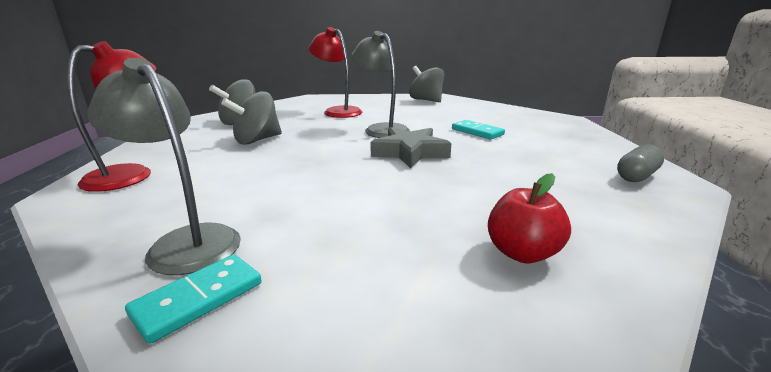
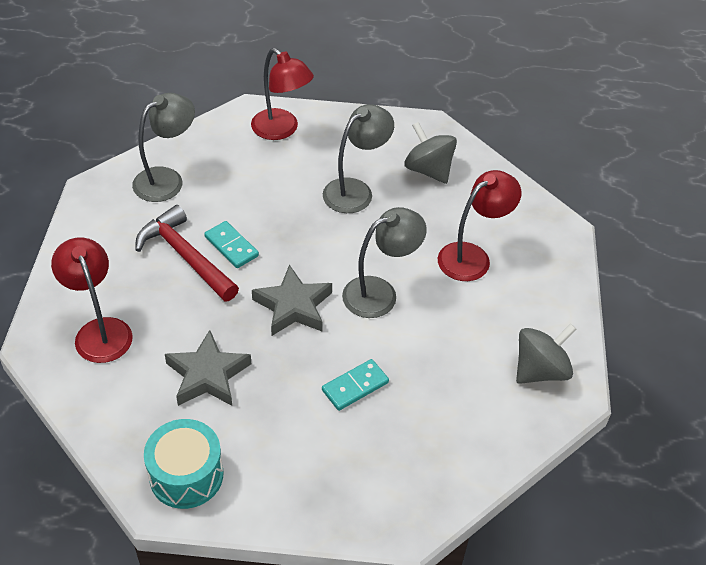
camera: 95 degrees right, 25 degrees up
turquoise domino [125,254,262,344] -> turquoise domino moved to [204,221,259,268]
grey spinning top [221,91,282,145] -> grey lamp [323,104,394,213]
red apple [488,173,571,263] -> red lamp [51,238,133,363]
grey capsule [617,144,664,182] -> turquoise drum [144,419,224,509]
none -> red hammer [135,205,239,302]
none -> grey star [165,330,251,406]

